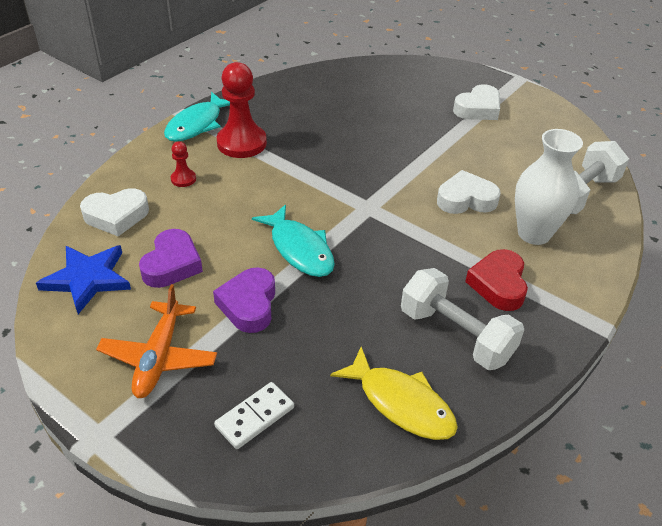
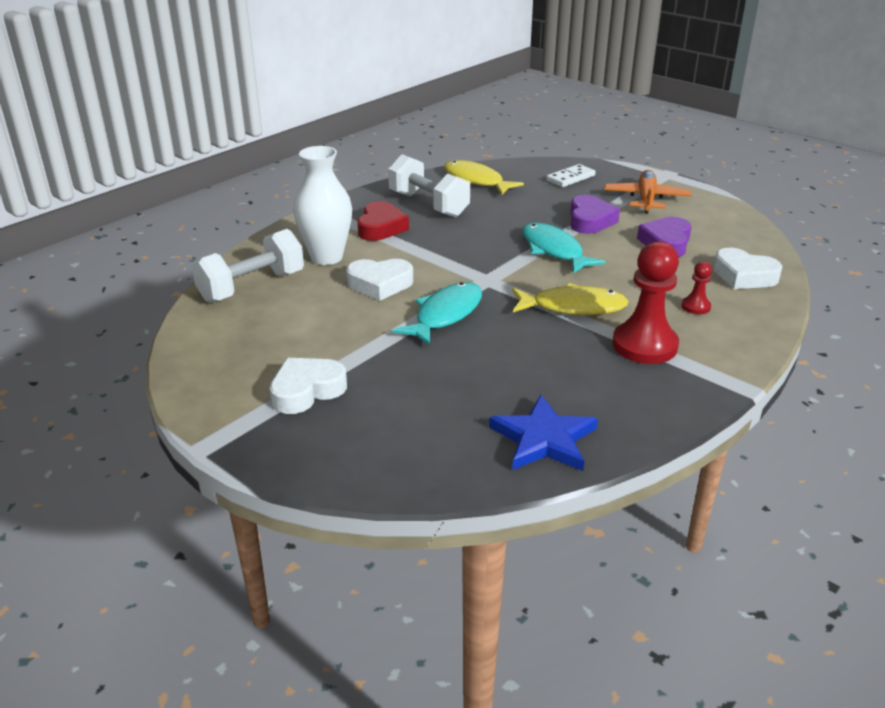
camera: 175 degrees left, 10 degrees down
blue star [36,245,131,314] -> blue star moved to [489,395,598,471]
white heart [80,188,149,236] -> white heart turned 135 degrees counterclockwise [713,248,782,289]
turquoise fish [164,92,230,142] -> turquoise fish moved to [393,282,482,346]
none -> yellow fish [512,283,629,315]

